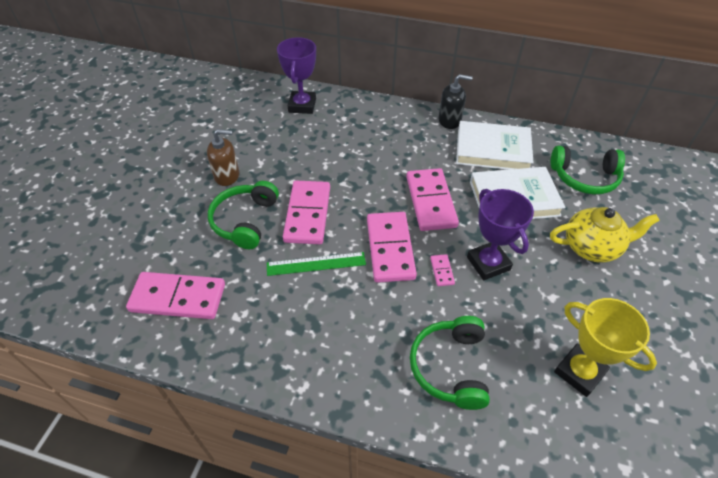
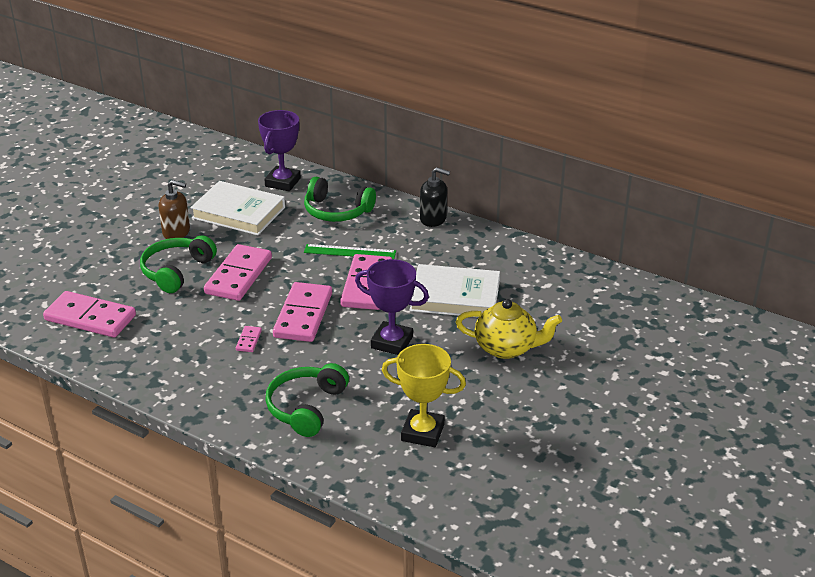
camera: 15 degrees right, 15 degrees down
green ruler [267,252,366,276] -> green ruler moved to [304,244,396,259]
pink domino [430,254,455,286] -> pink domino moved to [236,326,262,352]
white book [456,121,534,170] -> white book moved to [190,181,285,235]
purple trophy [467,189,534,280] -> purple trophy turned 60 degrees counterclockwise [355,259,429,355]
green headphones [551,146,625,194] -> green headphones moved to [304,177,376,222]
yellow trophy [554,298,657,397] -> yellow trophy turned 45 degrees counterclockwise [382,344,466,447]

